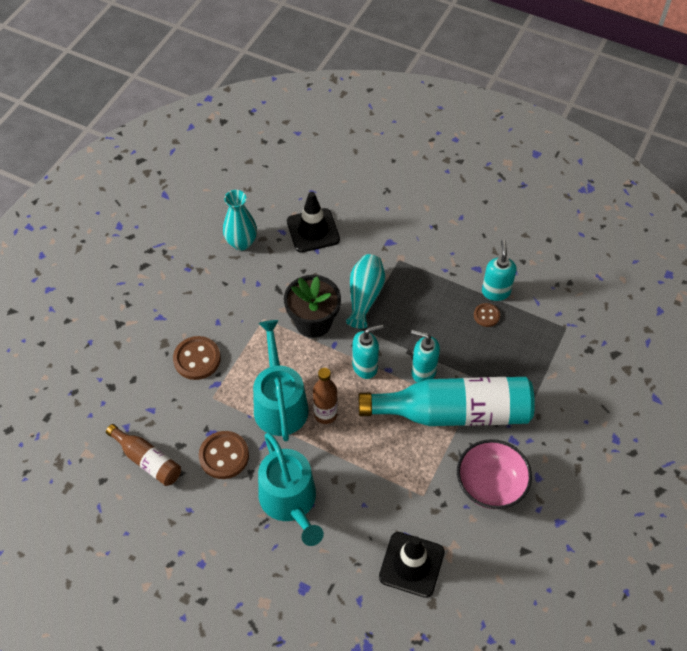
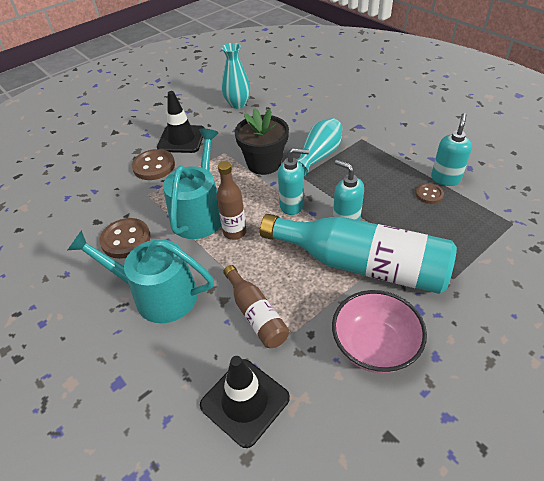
camera: 25 degrees right, 10 degrees down
brown bottle [106,424,181,486] -> brown bottle moved to [224,265,289,348]
turquoise watering can [258,432,324,546] -> turquoise watering can turned 105 degrees clockwise [68,230,214,323]
black traffic cone [287,192,340,253] -> black traffic cone moved to [157,91,205,153]

